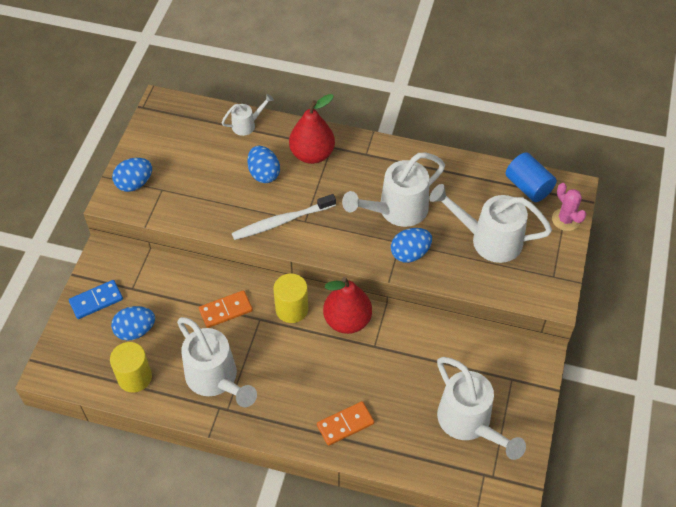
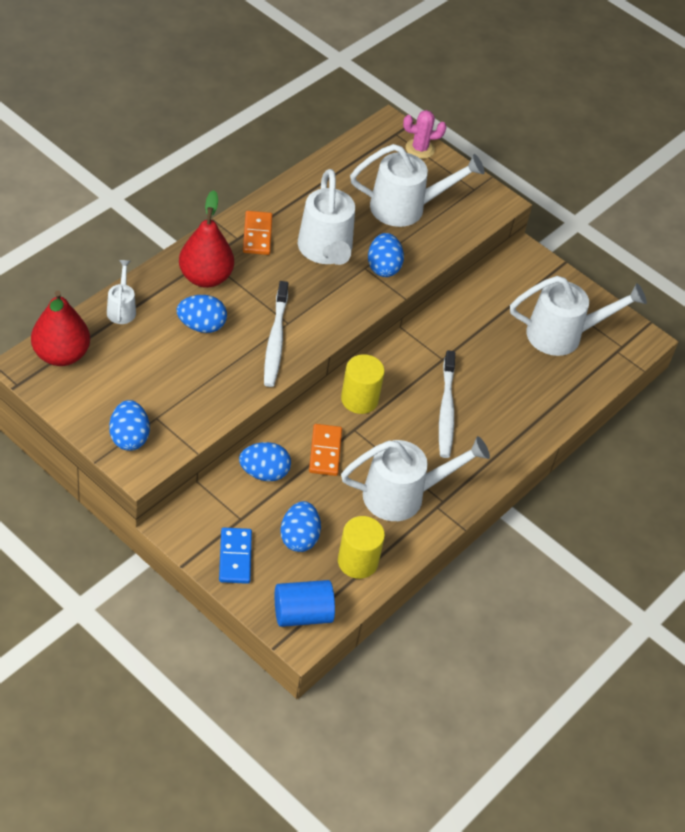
camera: 70 degrees left, 5 degrees down
orange domino [317,401,374,446] -> orange domino moved to [243,211,273,255]
red pear [323,277,372,334] -> red pear moved to [31,291,90,366]
white watering can [429,184,552,263] -> white watering can turned 135 degrees counterclockwise [350,144,485,227]
blue cylinder [506,152,557,202] -> blue cylinder moved to [275,580,335,627]
none -> blue egg [239,442,291,481]
none -> white toothbrush [439,350,455,458]

